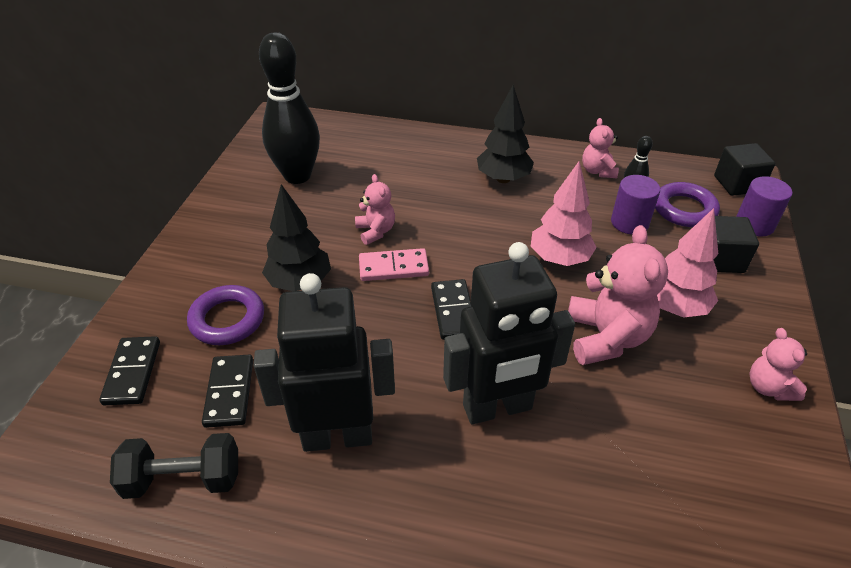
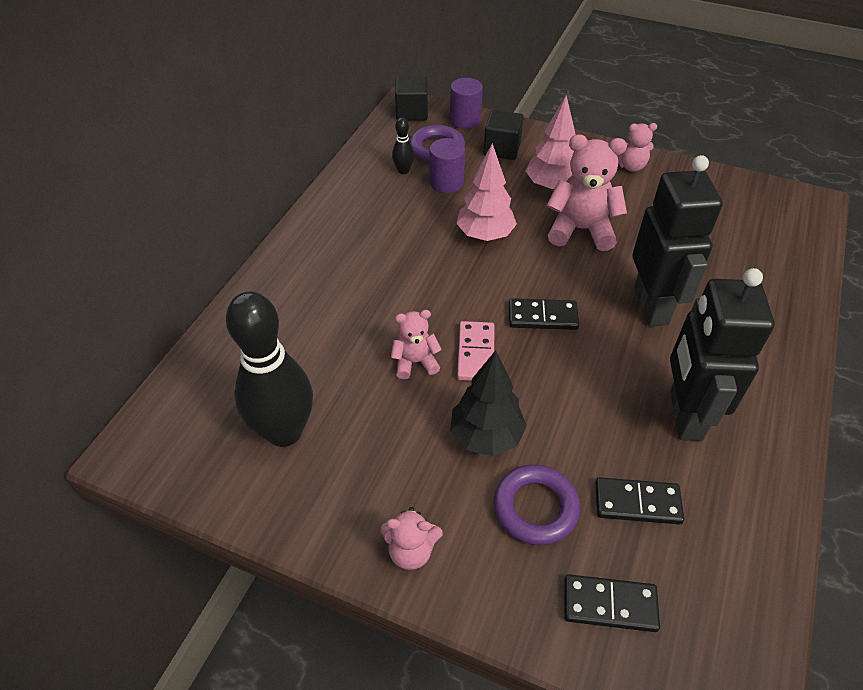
camera: 80 degrees left, 5 degrees up
black dumbbell [110,433,238,499] -> none
black tree [477,85,534,183] -> none
pink teddy bear [582,118,619,178] -> pink teddy bear moved to [380,507,443,570]

